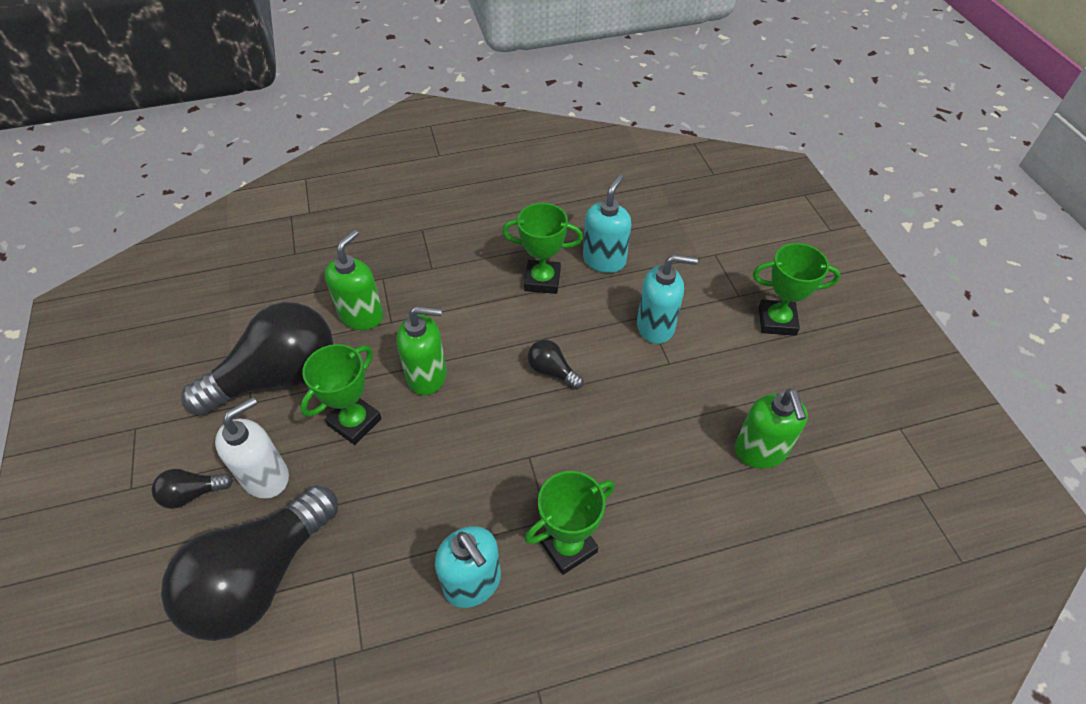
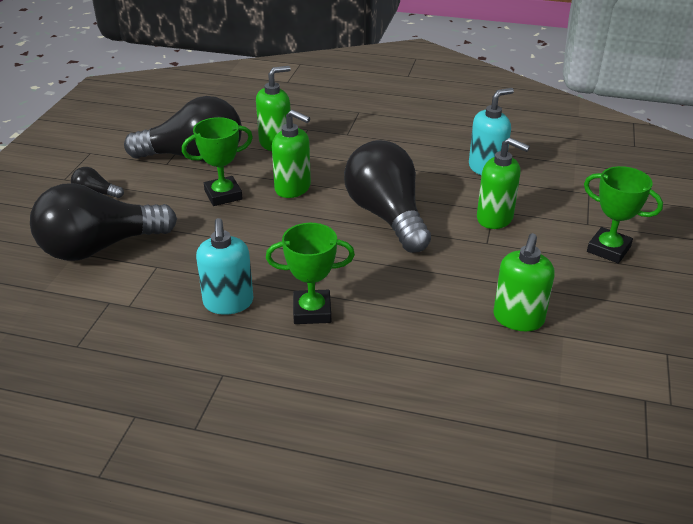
camera: 30 degrees right, 15 degrees down
white soap dispenser [215,397,289,499] -> none
green trophy [502,203,583,294] -> none
black light bulb [528,339,583,389] -> black light bulb [344,140,431,253], size x2.38
turquoise soap dispenser [637,254,698,344] -> green soap dispenser [477,138,530,229]

